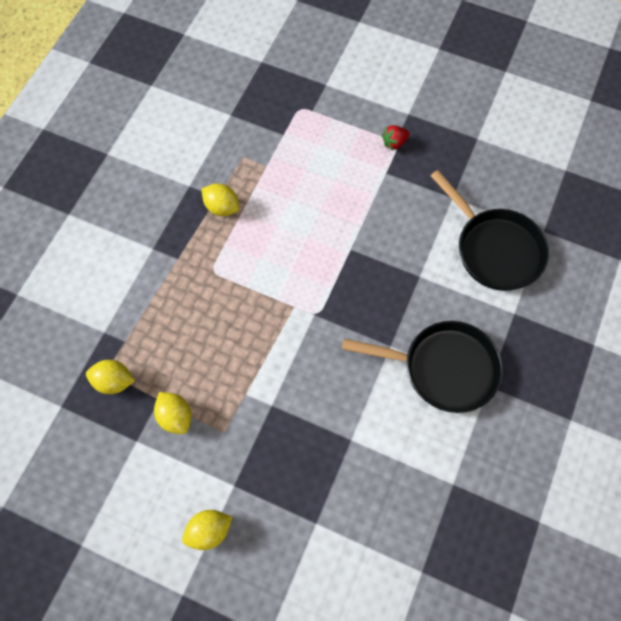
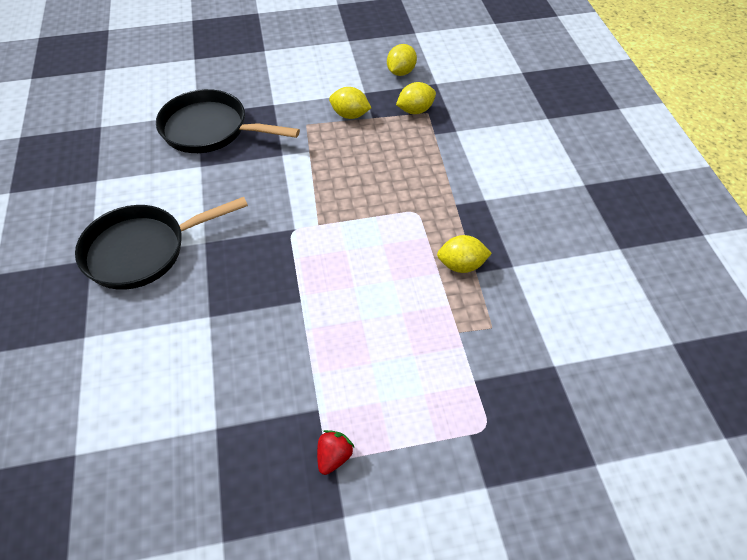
camera: 145 degrees right, 15 degrees down
yellow lemon [182,510,232,550] -> yellow lemon moved to [387,44,417,76]
black pan [430,170,549,291] -> black pan moved to [156,89,300,153]

